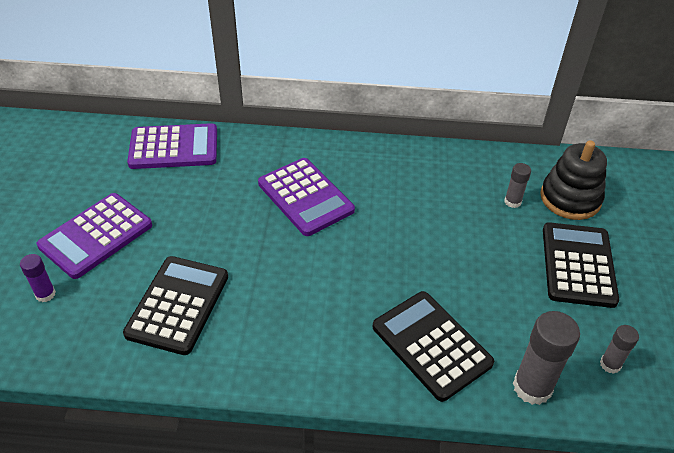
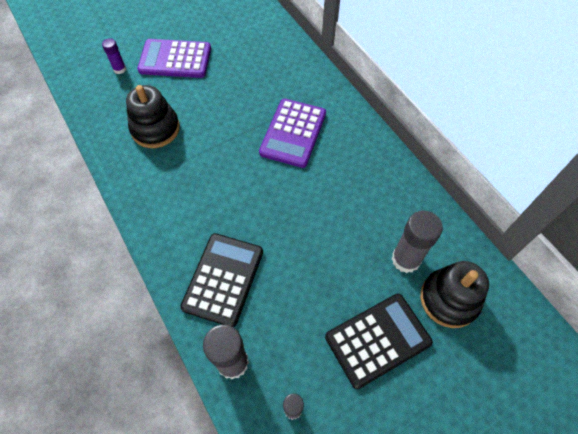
camera: 55 degrees right, 15 degrees up
black calculator [123,256,228,355] -> black stacking toy [126,85,180,148]
purple calculator [127,123,217,169] -> none
grey glue stick [504,163,531,208] -> grey glue stick [391,211,443,273], size x1.84

